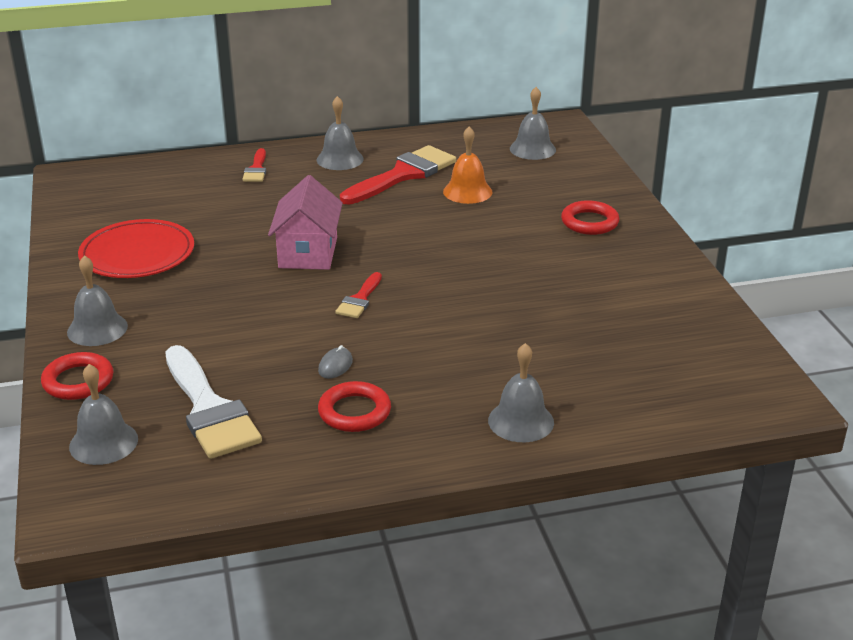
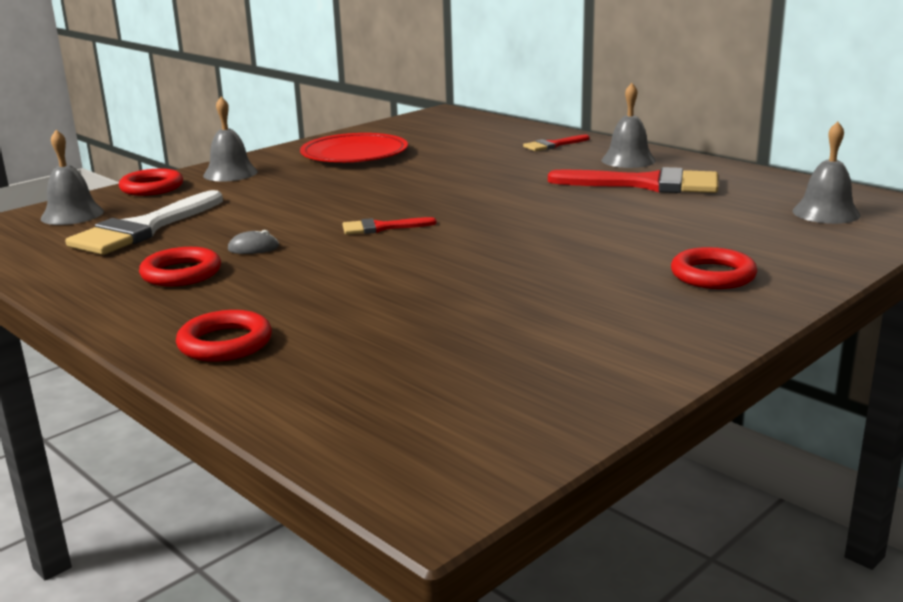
camera: 60 degrees right, 10 degrees down
pink house [268,175,343,270] -> none
orange bell [443,126,493,204] -> none
grey bell [488,343,554,442] -> red ring [176,310,272,362]

